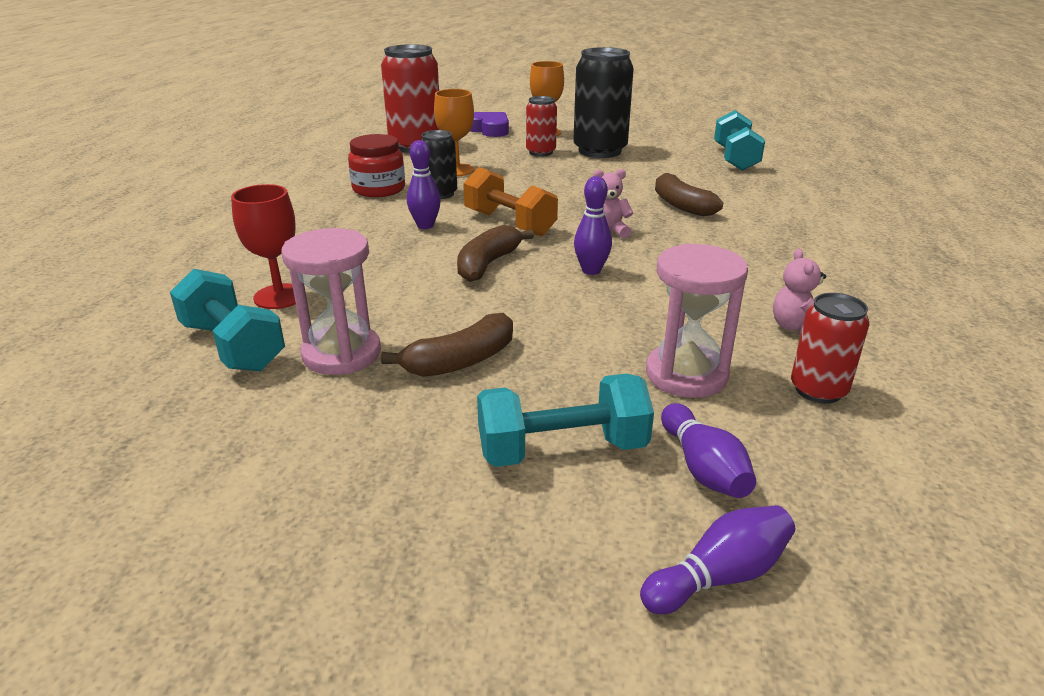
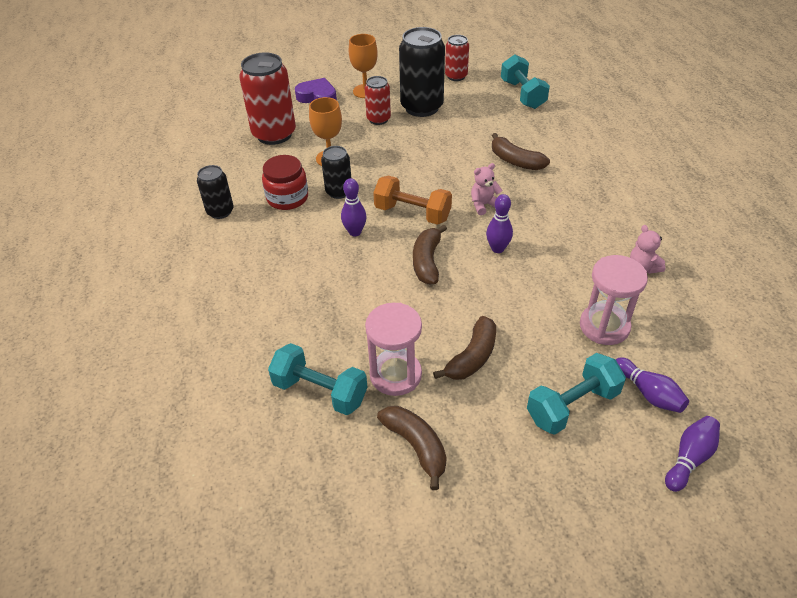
camera: 20 degrees left, 15 degrees up
red goblet [231,184,306,309] -> none
red can [791,293,870,404] -> red can moved to [445,35,469,81]
none -> black can [197,165,234,219]
none -> brown banana [377,406,447,490]

